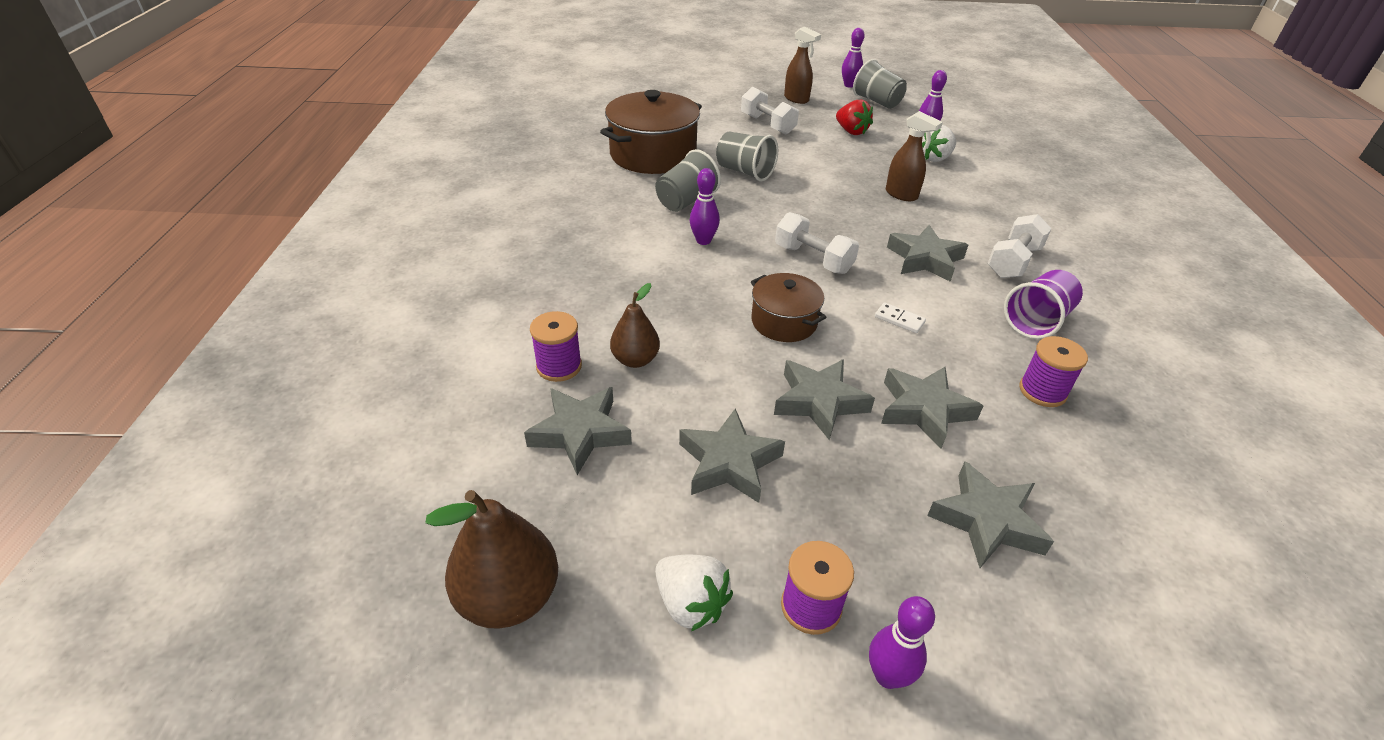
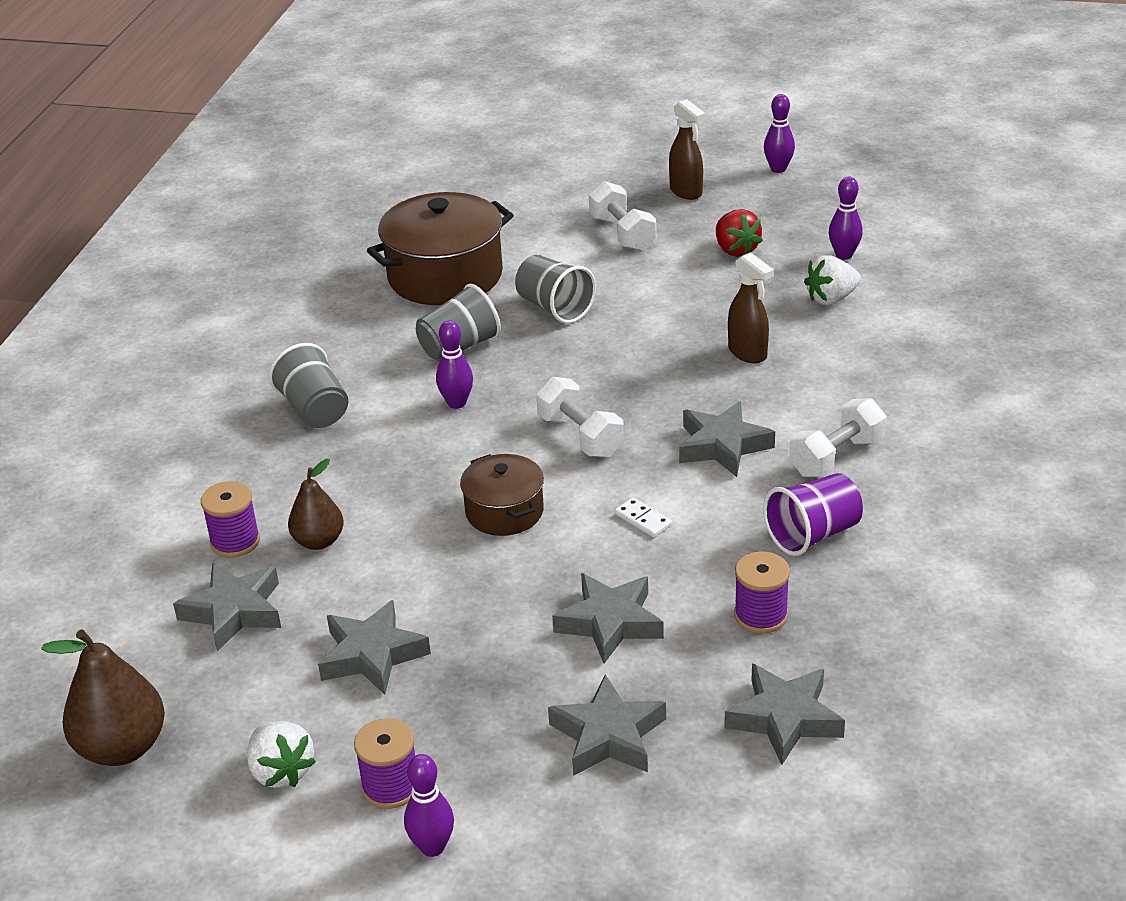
camera: 15 degrees right, 5 degrees down
grey star [774,359,875,441] -> grey star moved to [724,664,845,765]
grey cup [853,59,907,109] -> grey cup moved to [269,343,348,428]

